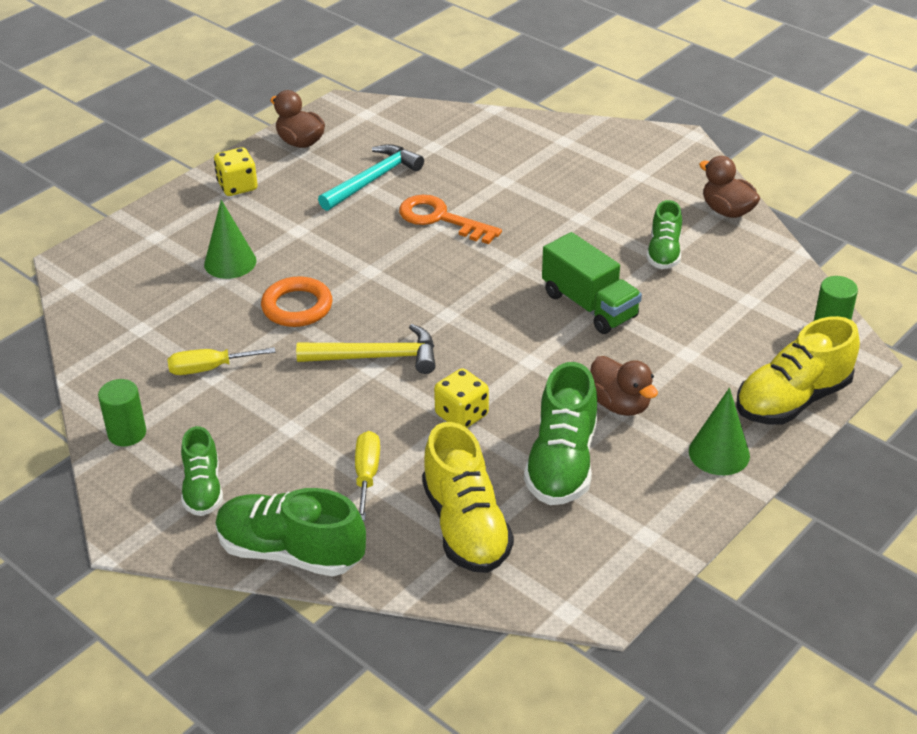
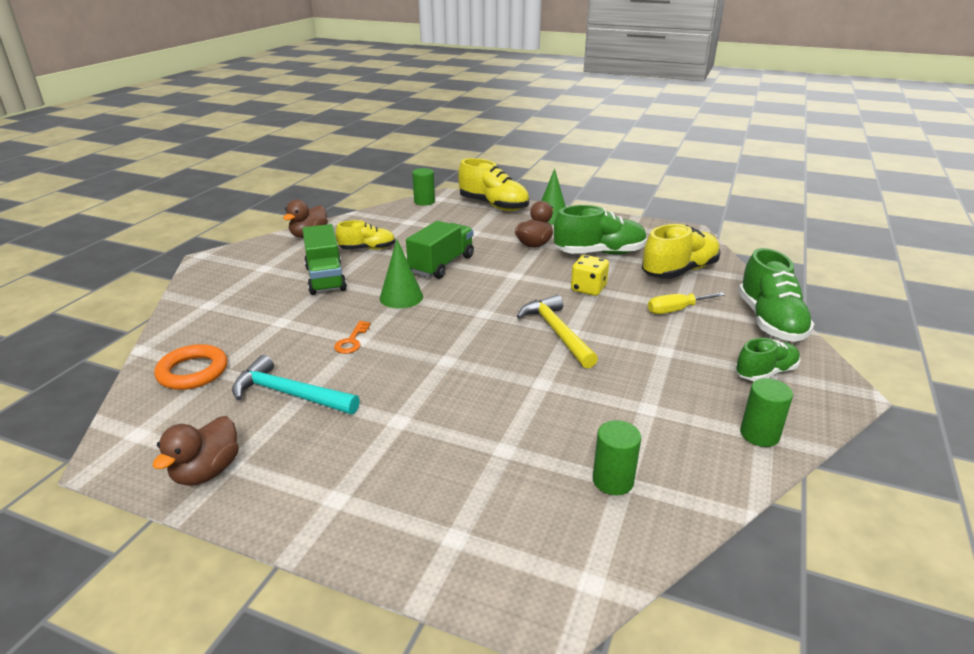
camera: 110 degrees left, 10 degrees down
yellow screwdriver [167,347,276,375] -> none
green cone [204,200,256,279] -> green cone moved to [380,239,423,308]
yellow dice [214,147,257,196] -> none
orange ring [261,276,332,327] -> orange ring moved to [154,344,228,390]
orange key [399,195,502,244] -> orange key [334,321,371,354], size x0.55
green shoe [646,200,682,269] -> yellow shoe [336,220,396,250]
none -> green truck [302,224,347,295]
none -> green cylinder [593,420,641,495]

